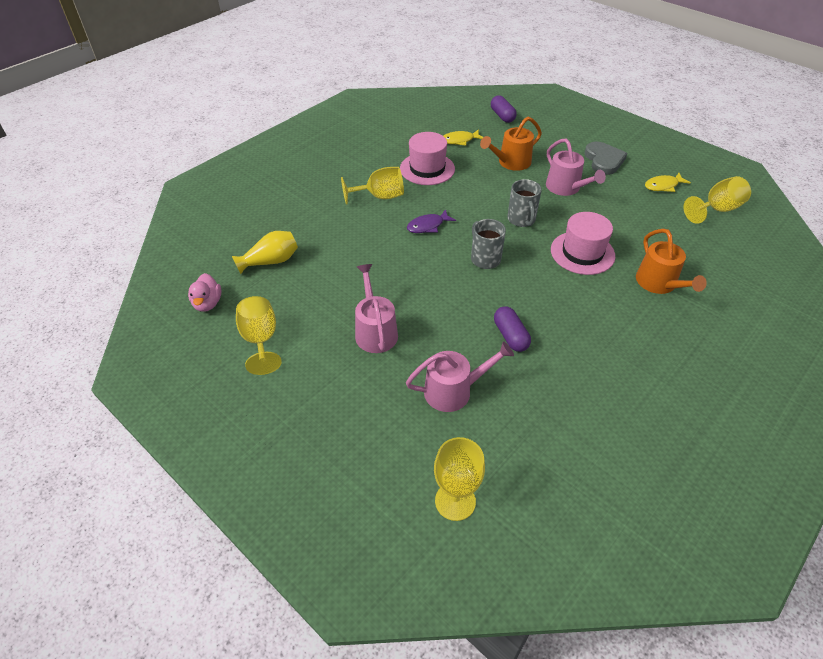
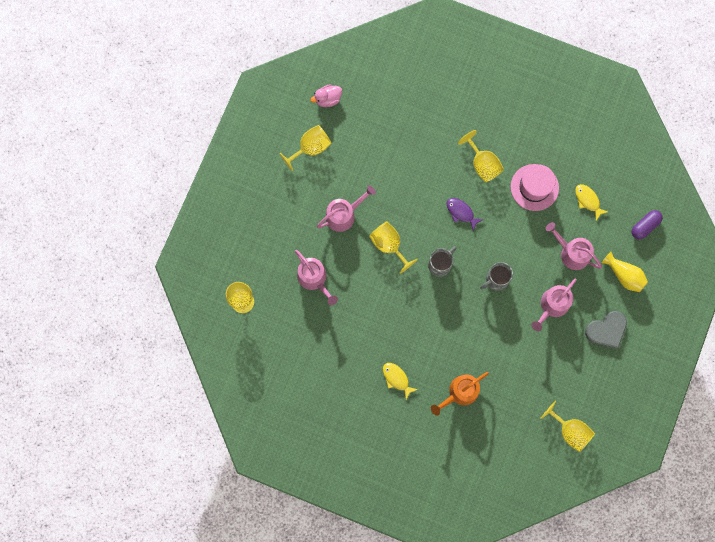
camera: 70 degrees right, 30 degrees up
yellow vase [232,231,298,274] -> yellow vase moved to [602,252,648,292]
orange watering can [480,117,542,171] -> pink watering can [545,222,602,270]
purple capsule [494,306,531,352] -> none
pink hat [551,212,615,275] -> none
yellow fish [645,173,691,192] -> yellow fish moved to [383,363,418,400]
none -> yellow goblet [369,221,418,274]

